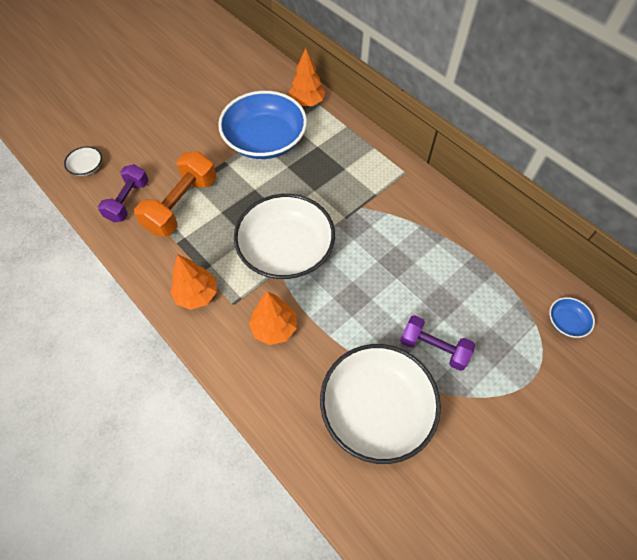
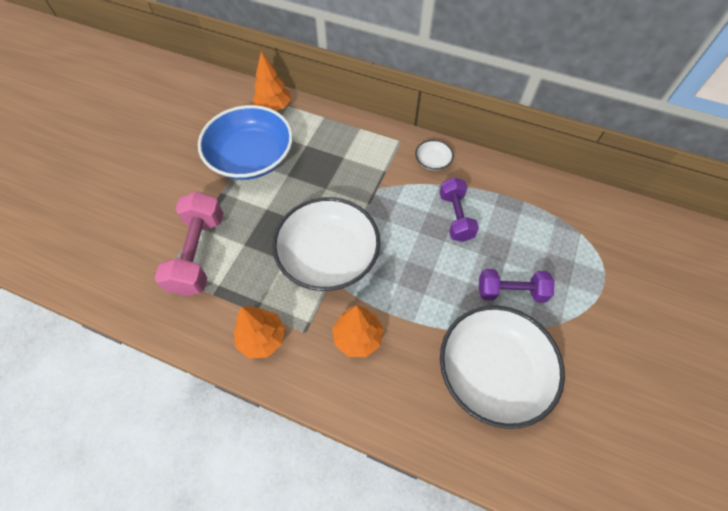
camera: 25 degrees left, 0 degrees up
white bowl [64,146,102,176] -> white bowl moved to [415,140,454,171]
purple dumbbell [98,164,149,222] -> purple dumbbell moved to [440,177,479,242]
orange dumbbell [134,151,217,237] -> pink dumbbell [155,191,223,296]
blue bowl [549,297,595,338] -> none

